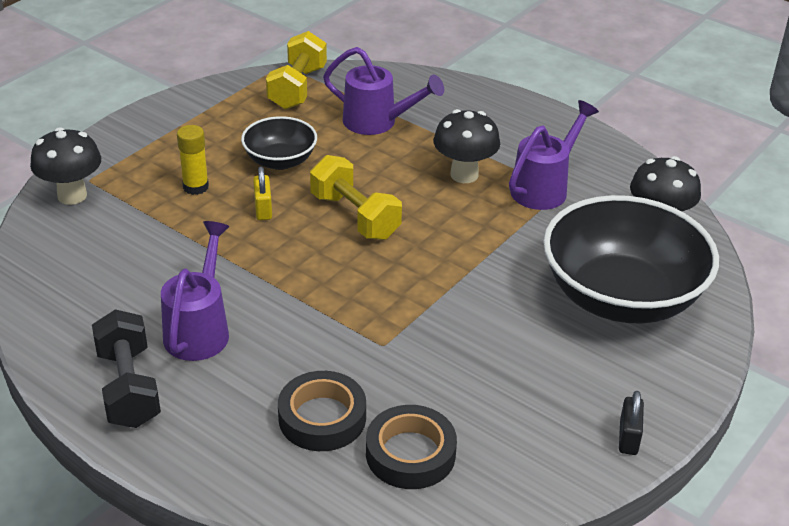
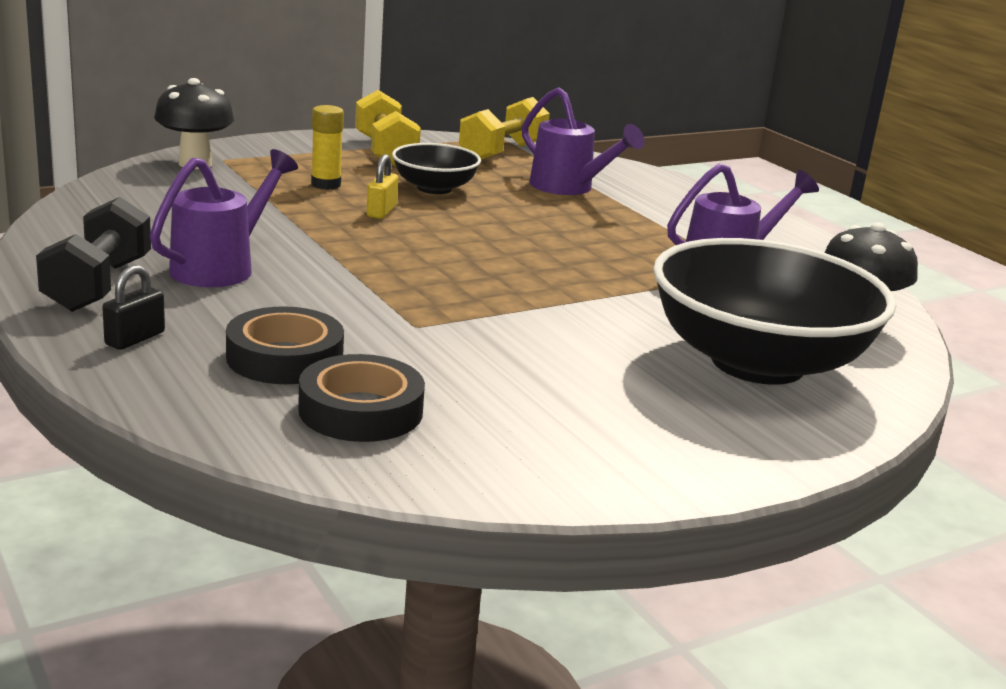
camera: 20 degrees right, 15 degrees down
yellow dumbbell [310,155,402,240] -> yellow dumbbell moved to [355,90,421,166]
black mushroom [433,109,500,183] -> none
black padlock [619,391,644,455] -> black padlock moved to [102,265,165,350]

